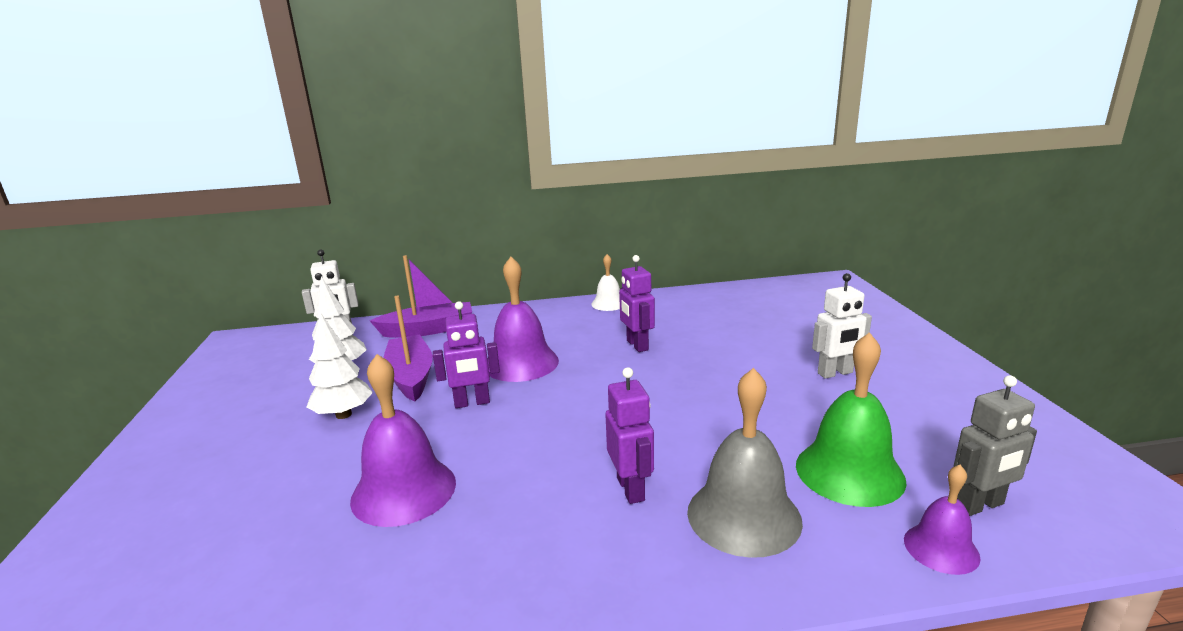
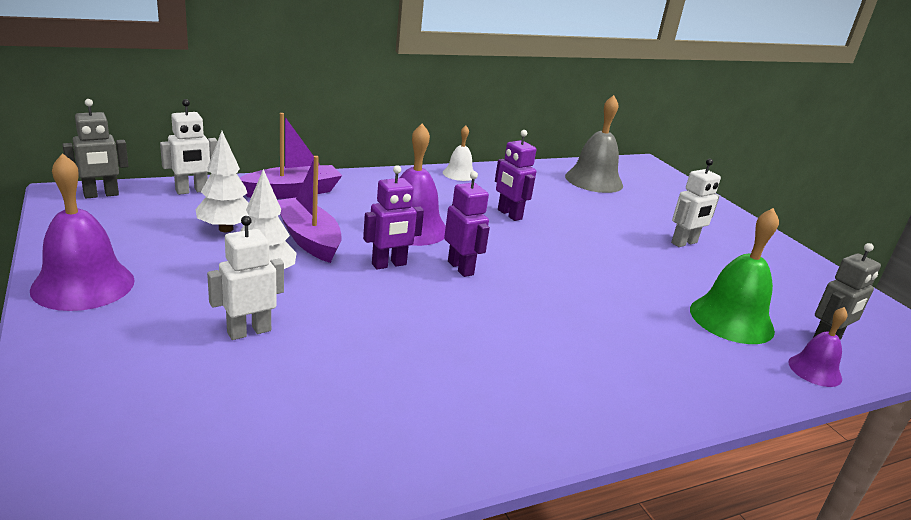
camera: 20 degrees left, 5 degrees up
purple bell [350,354,456,527] -> purple bell moved to [30,153,135,311]
purple robot [605,367,654,504] -> purple robot moved to [444,171,490,277]
grey bell [687,368,803,558] -> grey bell moved to [565,95,623,193]
none -> grey robot [62,99,129,199]
none -> white robot [207,216,284,340]

